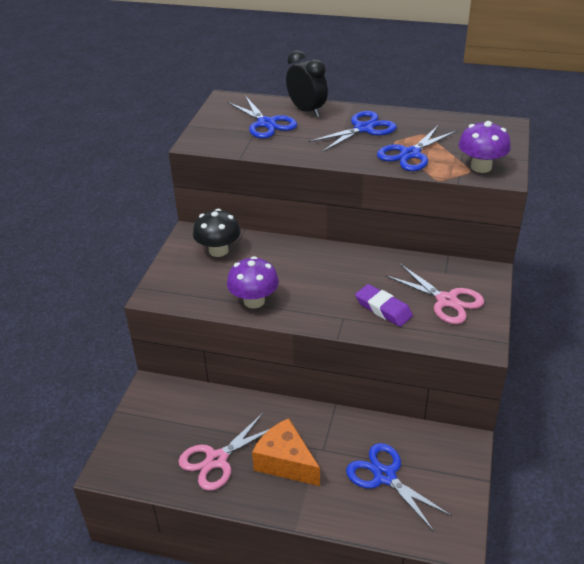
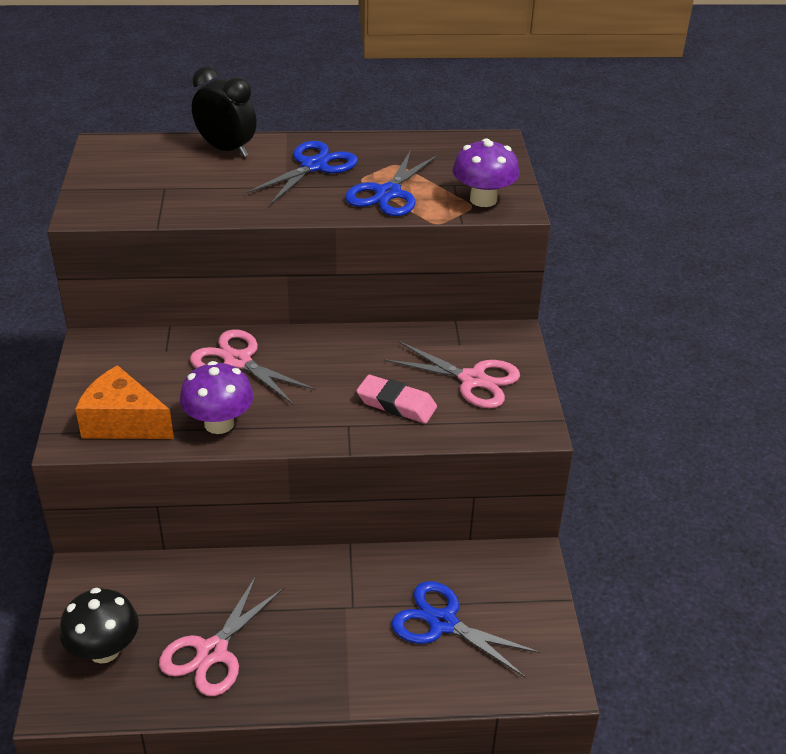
camera: 20 degrees left, 0 degrees up
black mushroom [193,209,241,257] -> black mushroom moved to [59,588,139,663]
blue scissors [228,96,297,139] -> none
orange cheese [252,418,320,486] -> orange cheese moved to [75,365,174,439]
purple eraser [355,284,413,327] -> pink eraser [356,375,437,423]
none -> pink scissors [190,329,316,405]

